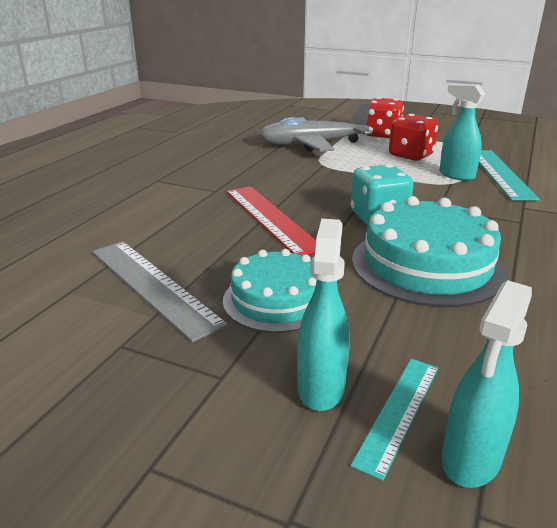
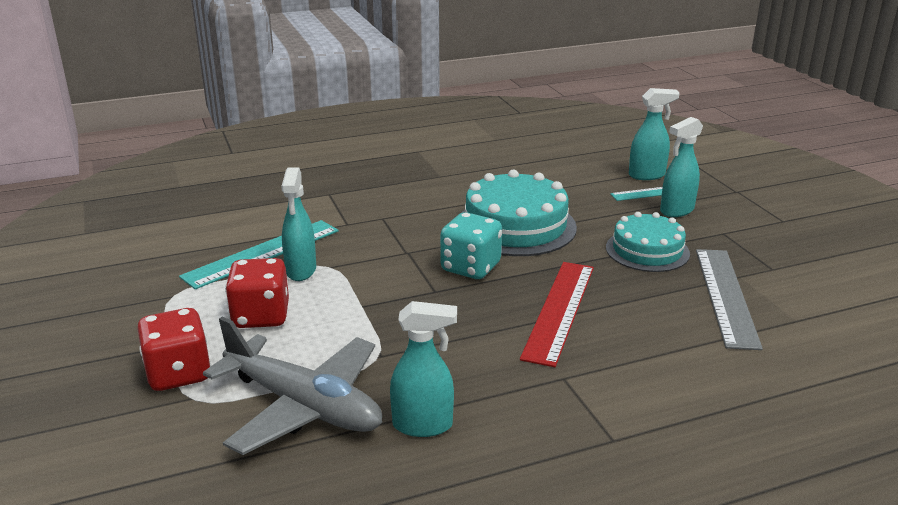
camera: 135 degrees left, 0 degrees up
none -> turquoise spray bottle [390,301,457,437]

